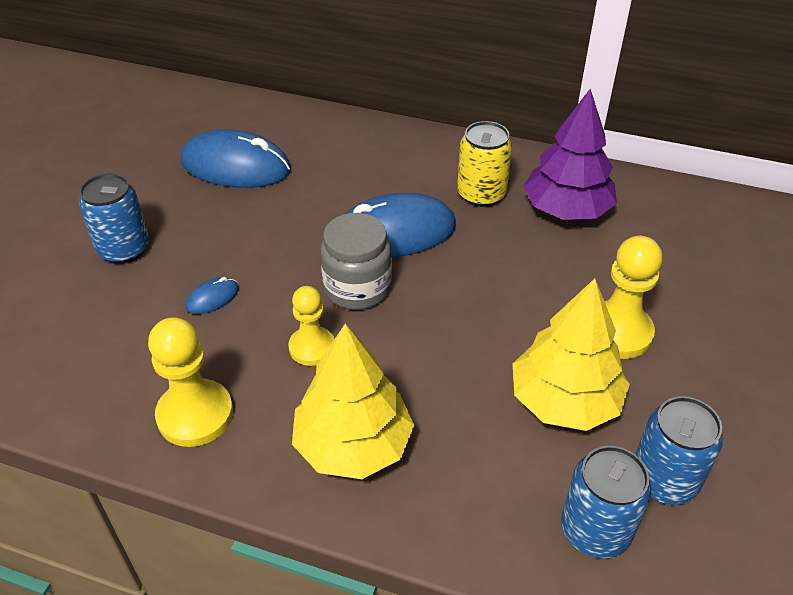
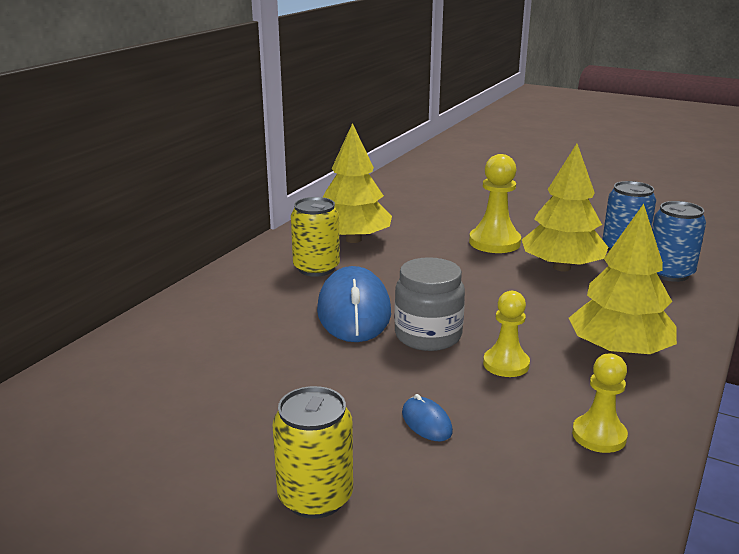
camera: 80 degrees left, 20 degrees down
blue can [79,173,149,264] -> yellow can [273,386,353,519]
yellow pawn [148,317,233,447] -> yellow pawn [572,354,628,453], size x0.66
blue mouse [181,129,291,188] -> none
purple tree [523,89,617,220] -> yellow tree [323,123,392,243]

